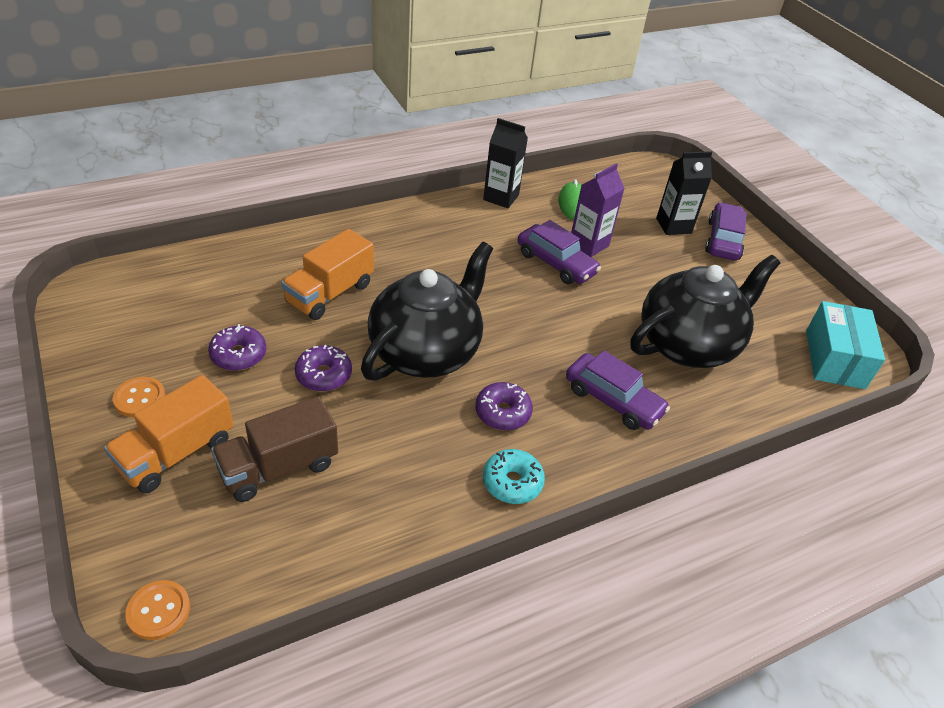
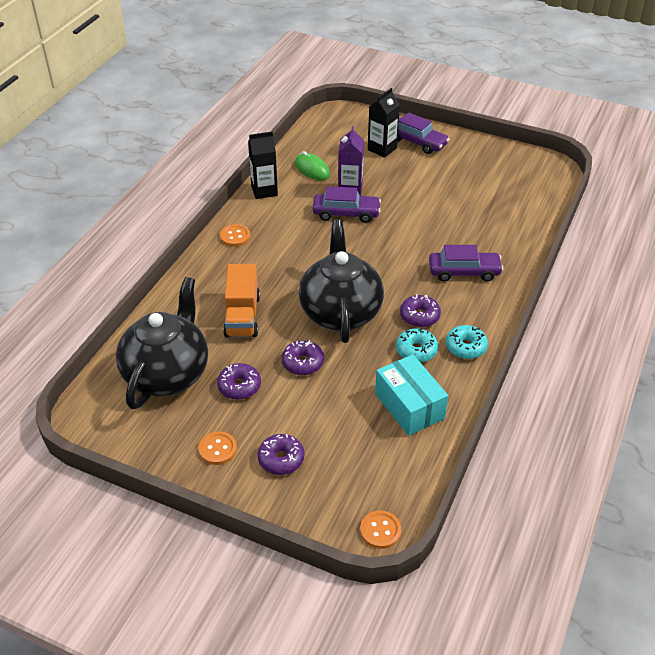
camera: 35 degrees left, 0 degrees up
orange truck [104,375,233,493] -> purple donut [257,434,305,475]
brown truck [211,396,338,502] -> none
black teapot [631,255,780,368] -> black teapot moved to [116,277,208,409]
purple car [705,202,747,261] -> purple car turned 150 degrees clockwise [397,112,449,154]
turquoise box [806,301,885,389] -> turquoise box moved to [375,354,448,436]
none -> orange button [220,224,250,247]
none -> turquoise donut [396,328,438,363]

